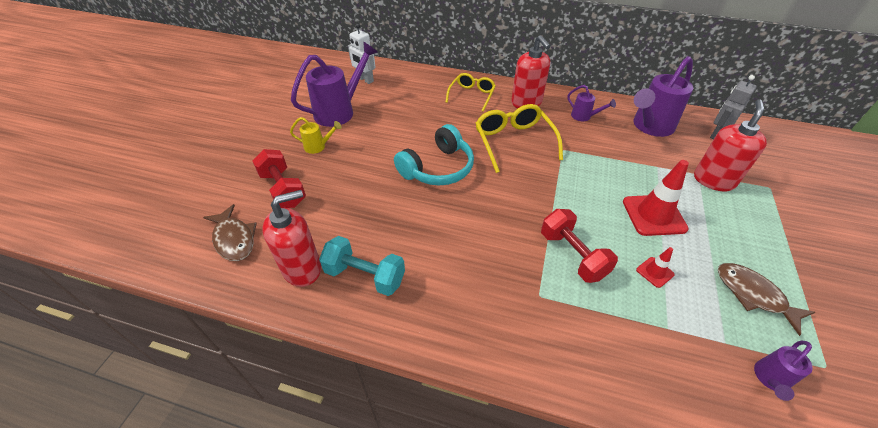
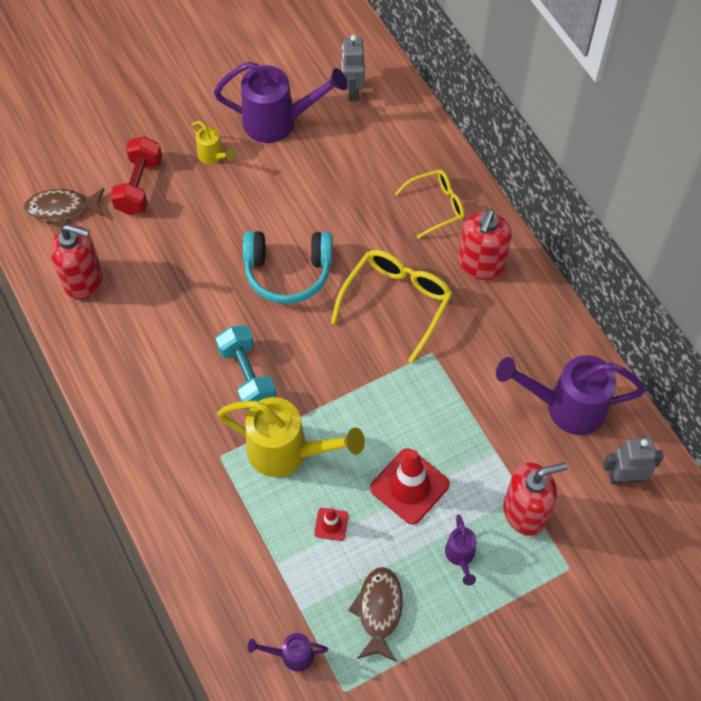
camera: 45 degrees right, 15 degrees up
brown fish [203,204,257,261] -> brown fish turned 75 degrees clockwise [23,188,105,228]
turquoise dumbbell [319,236,405,296] -> turquoise dumbbell moved to [216,325,276,410]
white robot [348,23,375,84] -> grey robot [342,35,365,101]
red dumbbell [541,209,618,283] -> yellow watering can [217,397,365,477]
purple watering can [567,85,616,121] -> purple watering can moved to [445,514,477,586]

